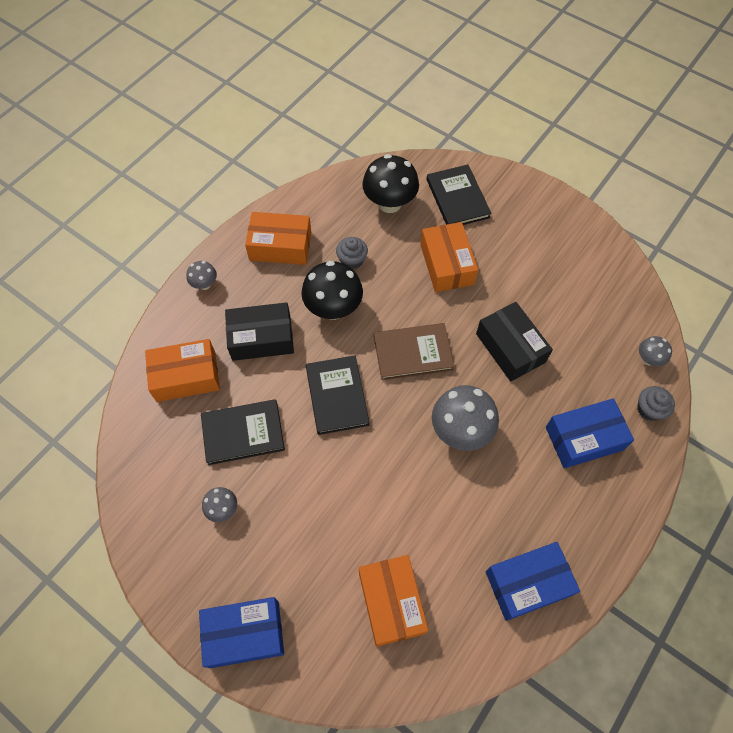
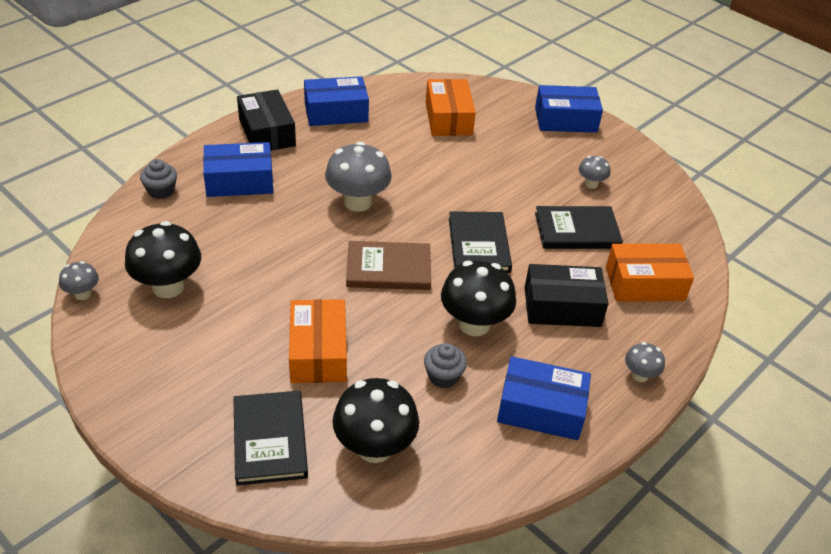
camera: 175 degrees left, 20 degrees down
orange box [245,212,311,265] -> blue box [497,356,591,440]
black box [476,302,553,382] -> black box moved to [237,89,296,151]
grey mushroom [639,336,672,366] -> grey mushroom moved to [59,261,99,300]
none -> black mushroom [125,221,201,298]

